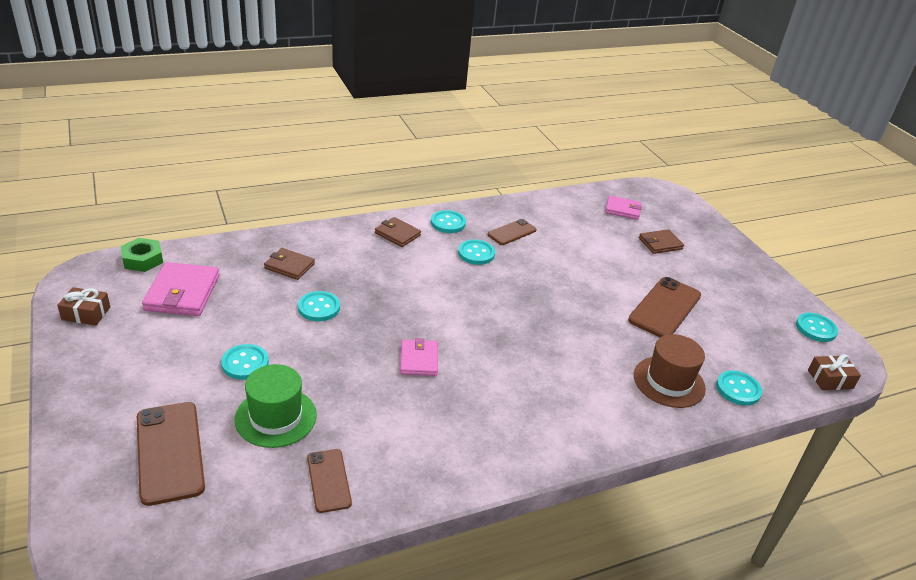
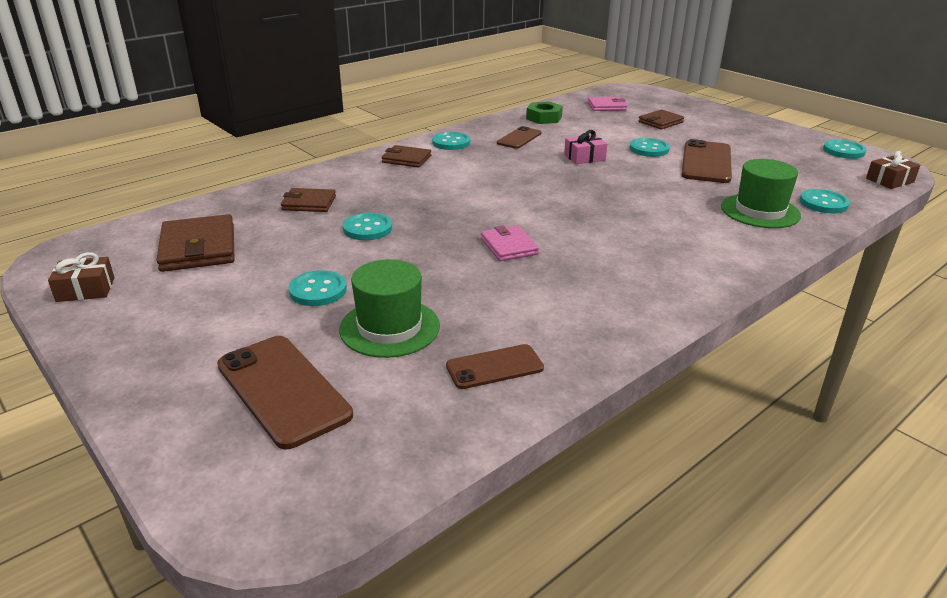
camera: 15 degrees left, 5 degrees down
green nut [121,238,163,272] -> green nut moved to [526,101,563,124]
pink wallet [142,262,219,316] -> brown wallet [156,214,235,272]
brown phone [307,449,352,513] -> brown phone turned 75 degrees counterclockwise [446,344,544,389]
turquoise button [458,240,495,265] -> turquoise button moved to [630,138,670,157]
brown hat [634,334,706,408] -> green hat [721,159,801,228]
none -> pink gift [564,130,607,164]

